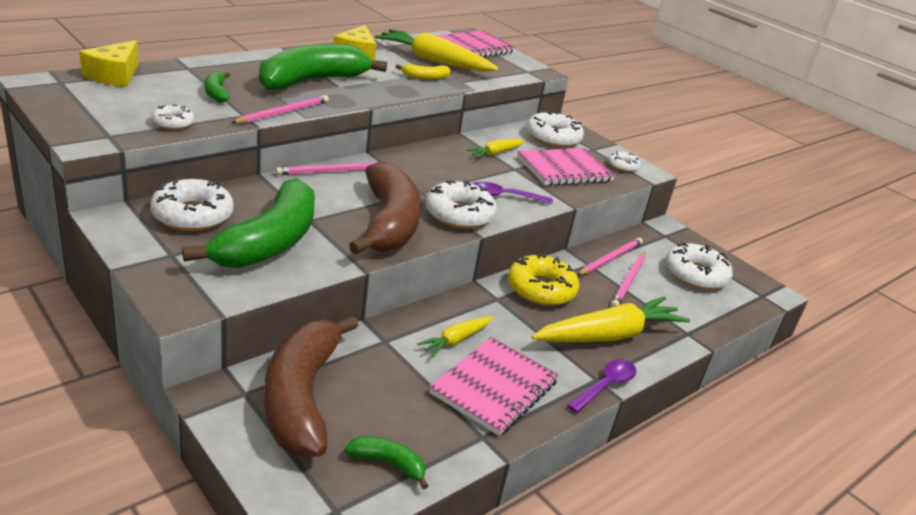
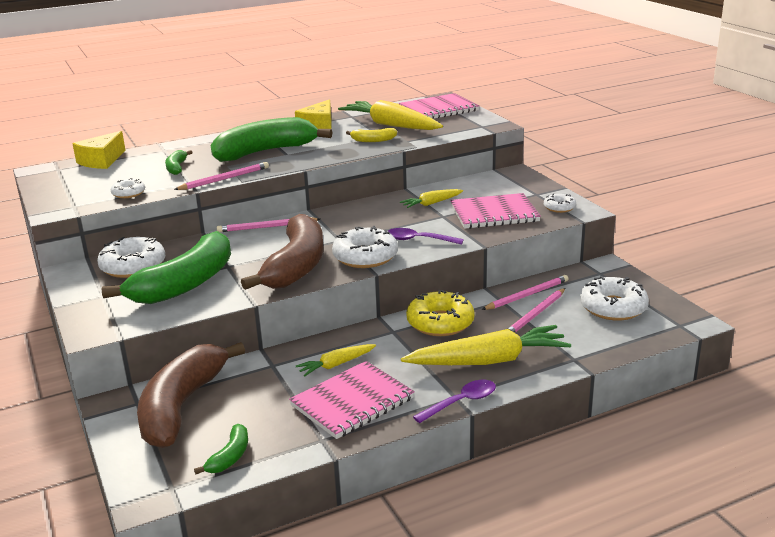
camera: 20 degrees right, 5 degrees down
green banana [345,437,428,489] -> green banana turned 75 degrees clockwise [194,424,248,474]
white donut [526,111,584,148] -> none

